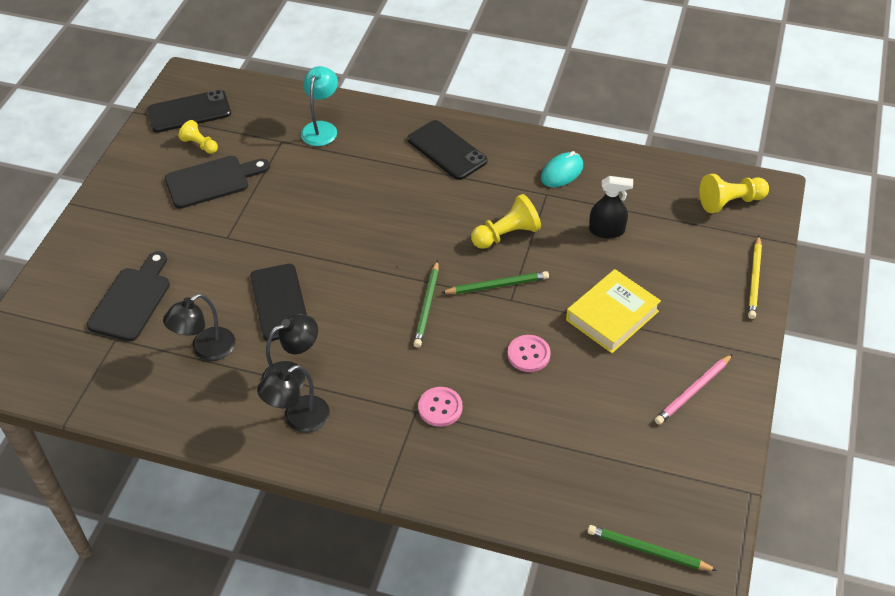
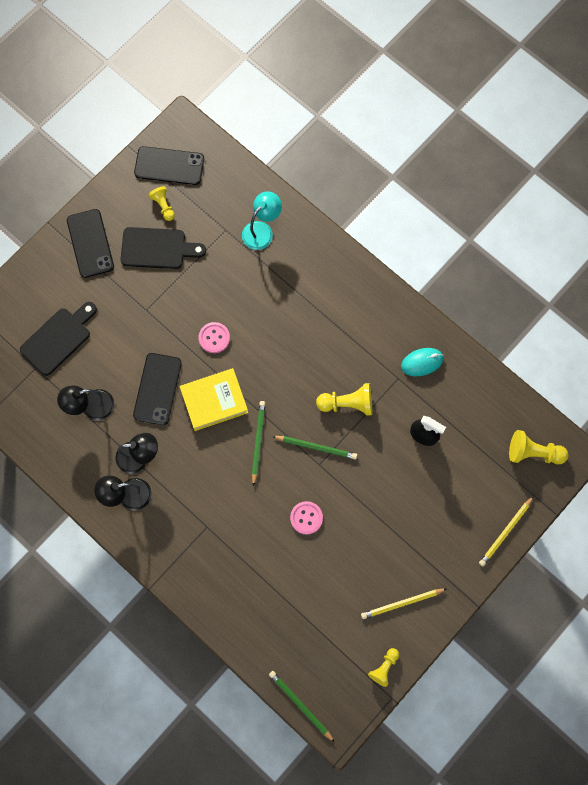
camera: 25 degrees right, 25 degrees up
black phone [407,120,488,180] -> black phone moved to [67,209,114,278]
green pencil [414,260,439,348] -> green pencil turned 150 degrees clockwise [252,401,266,487]
pink button [418,387,463,427] -> pink button moved to [199,322,230,353]
yellow book [566,269,661,353] -> yellow book moved to [180,368,248,431]
pink pencil [655,354,733,425] -> yellow pencil [361,589,446,619]
none -> yellow pawn [368,648,399,687]

